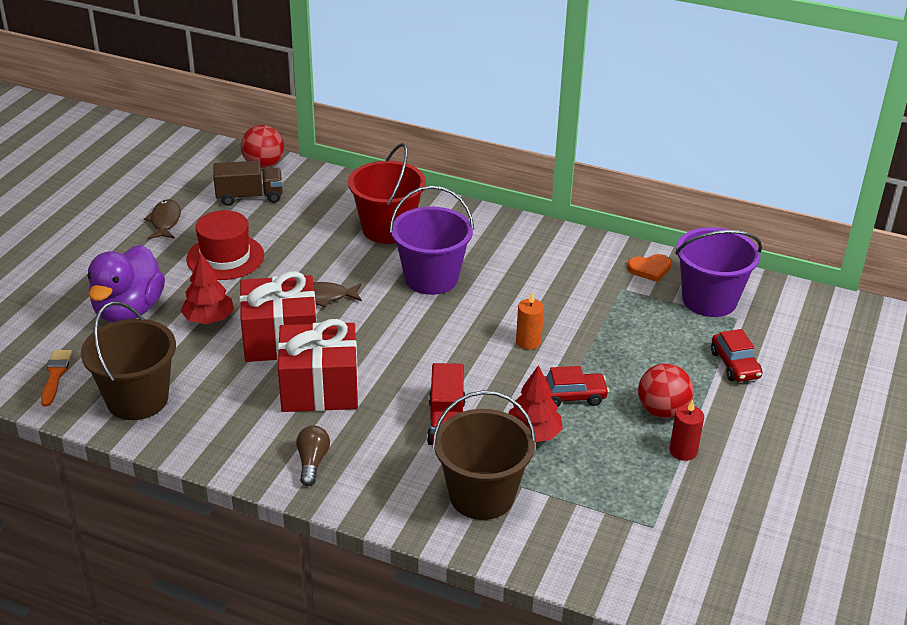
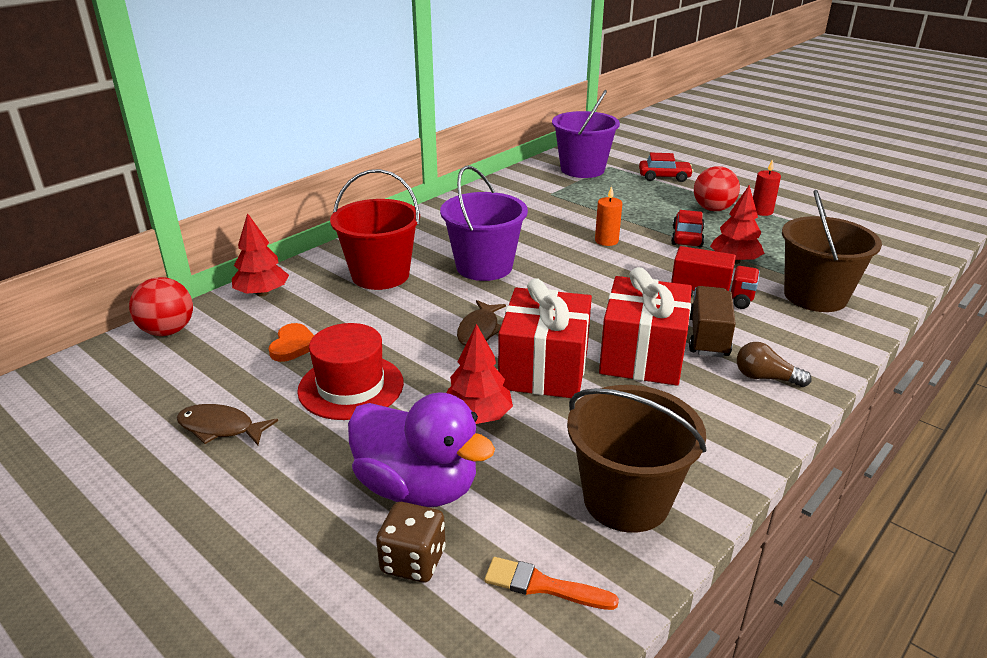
camera: 70 degrees left, 5 degrees down
brown truck [213,161,283,206] -> brown truck moved to [689,286,736,357]
orange heart [627,254,671,282] -> orange heart moved to [268,323,314,362]
none -> red tree [232,213,289,296]
none -> brown dice [376,502,446,583]

